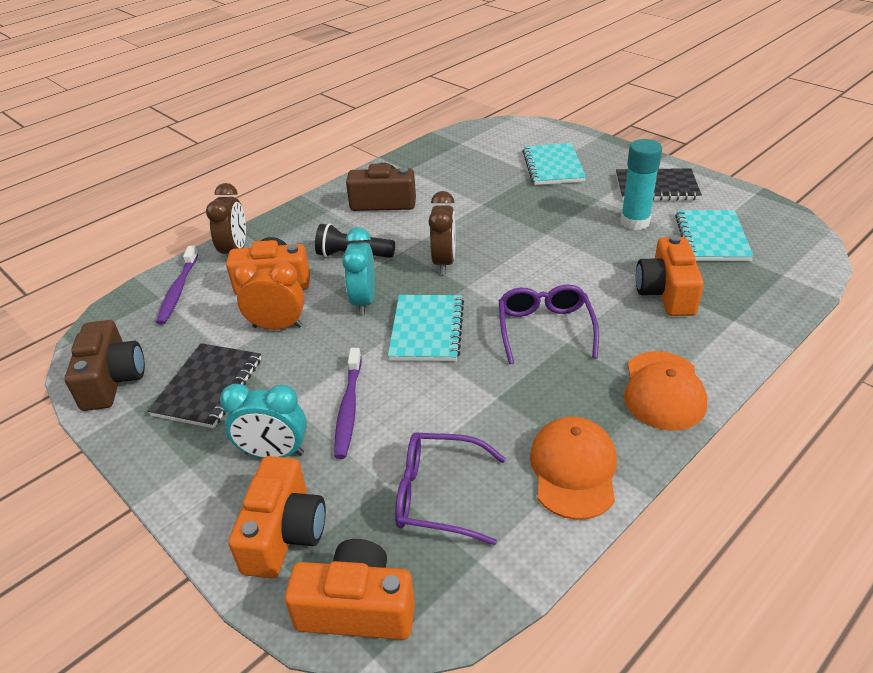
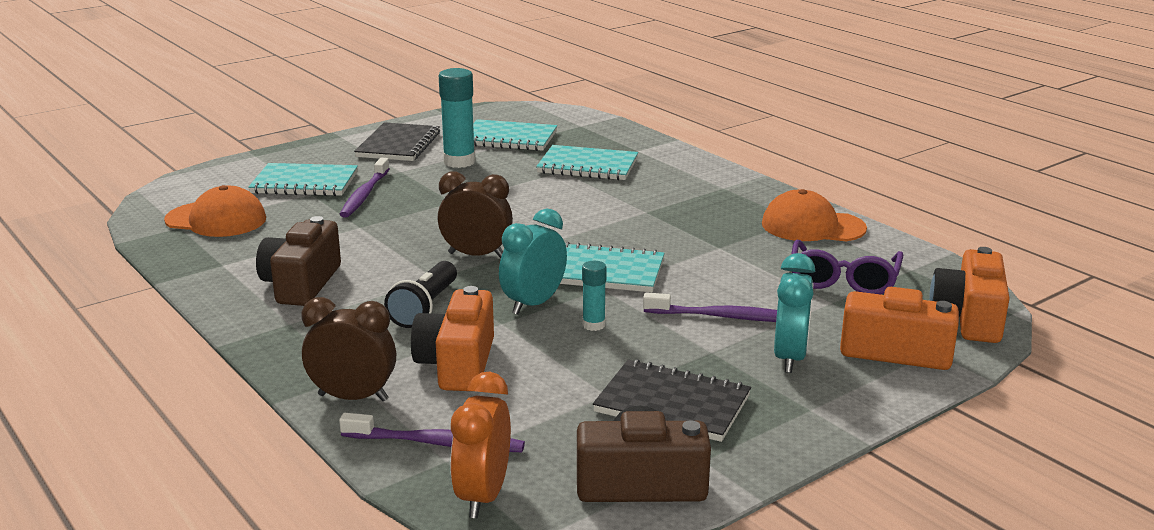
camera: 85 degrees left, 15 degrees down
orange clock [233,262,305,330] -> orange clock moved to [450,372,511,518]
turquoise clock [342,227,375,315] -> turquoise clock turned 120 degrees clockwise [499,209,567,315]
purple glasses [499,285,599,364] -> none
orange cap [624,351,707,431] -> orange cap moved to [164,185,266,237]
orange camera [636,235,704,316] -> turquoise notebook [536,145,638,180]
none -> purple toothbrush [339,158,390,218]
none -> turquoise glue stick [582,261,607,331]

